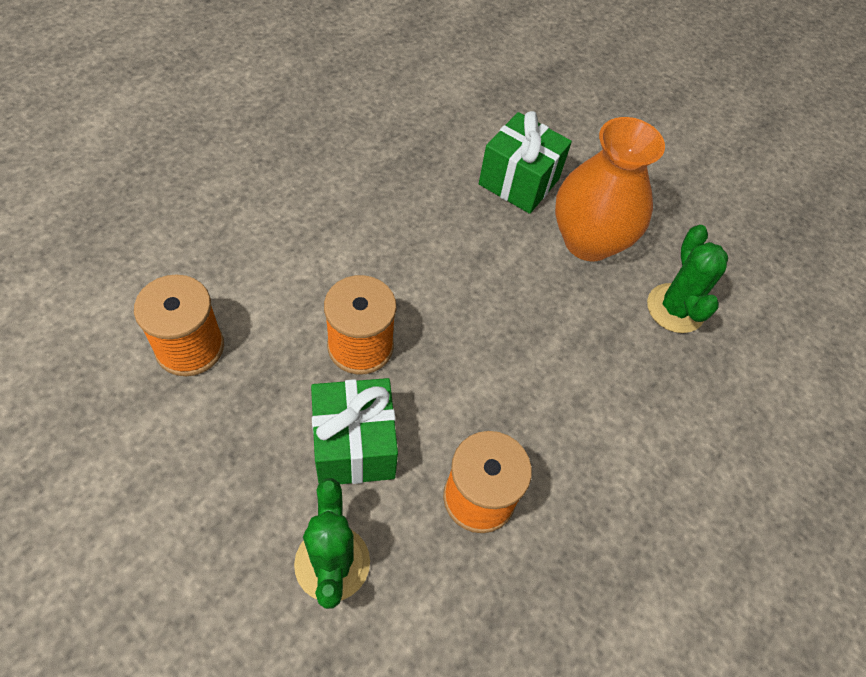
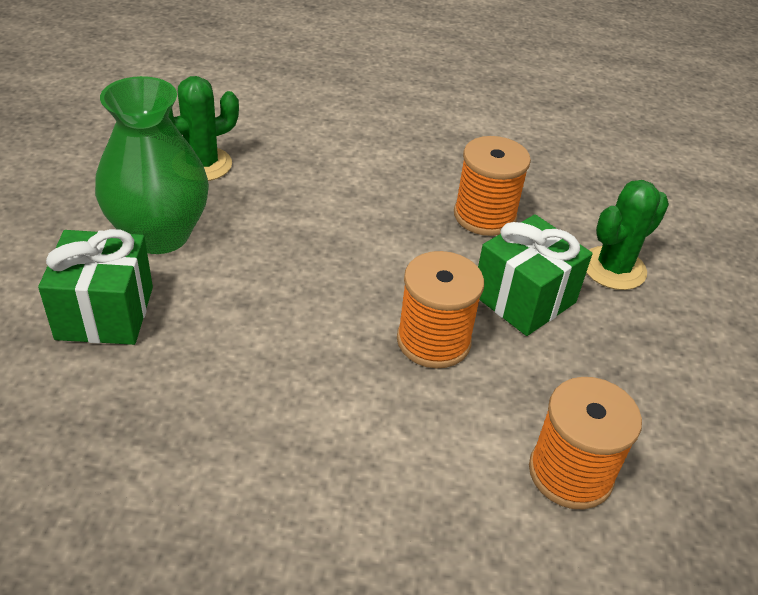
camera: 120 degrees left, 15 degrees down
orange vase [555,117,665,261] -> green vase [95,76,209,254]

